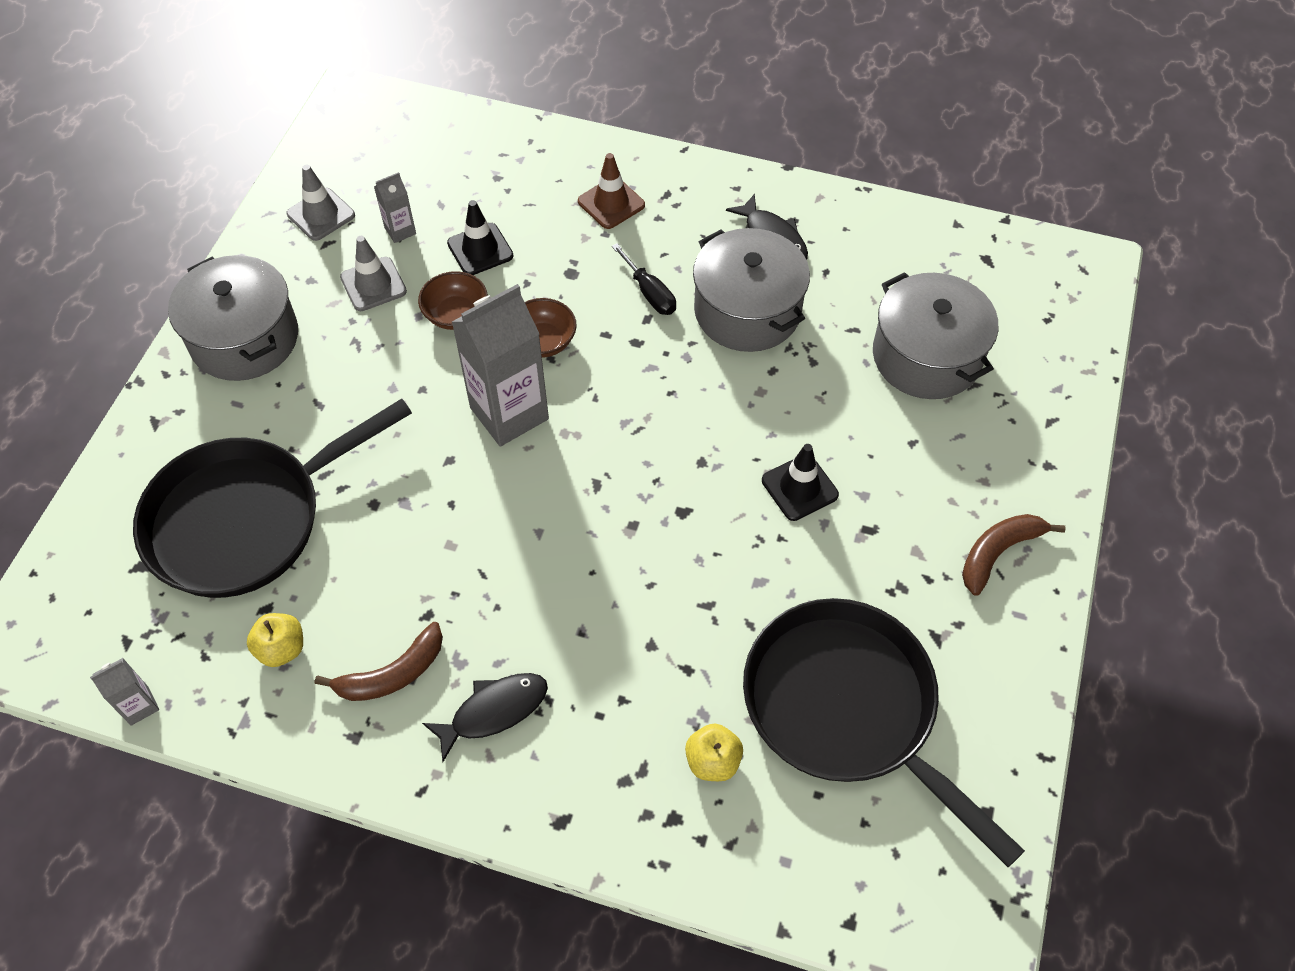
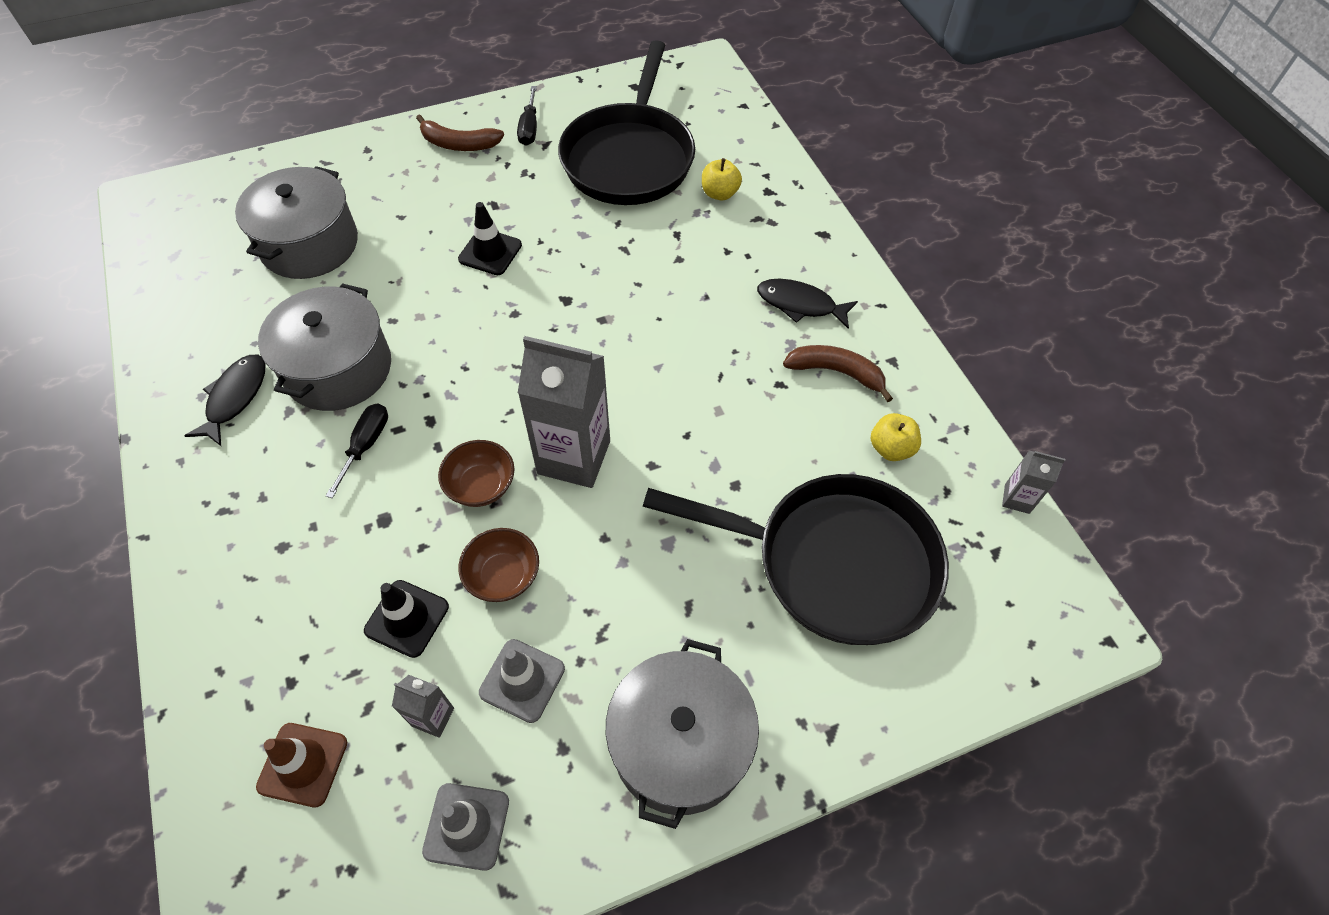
camera: 130 degrees left, 0 degrees up
brown traffic cone [578,153,645,229] -> brown traffic cone moved to [256,723,347,807]
none -> black screwdriver [517,86,537,146]

